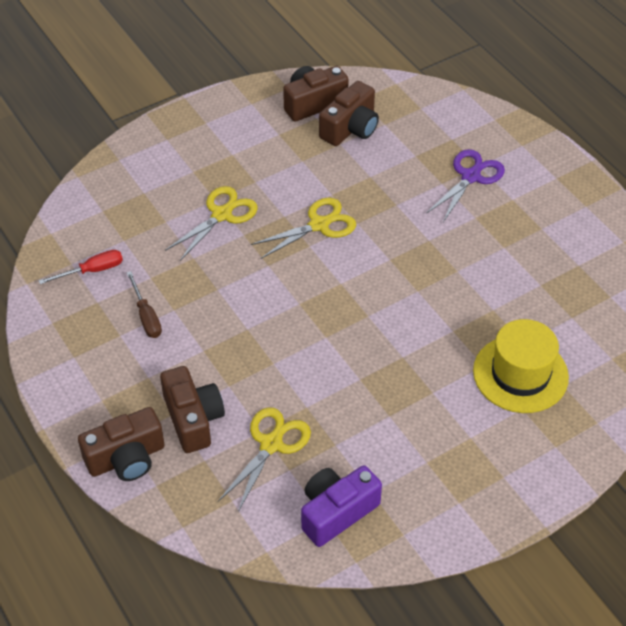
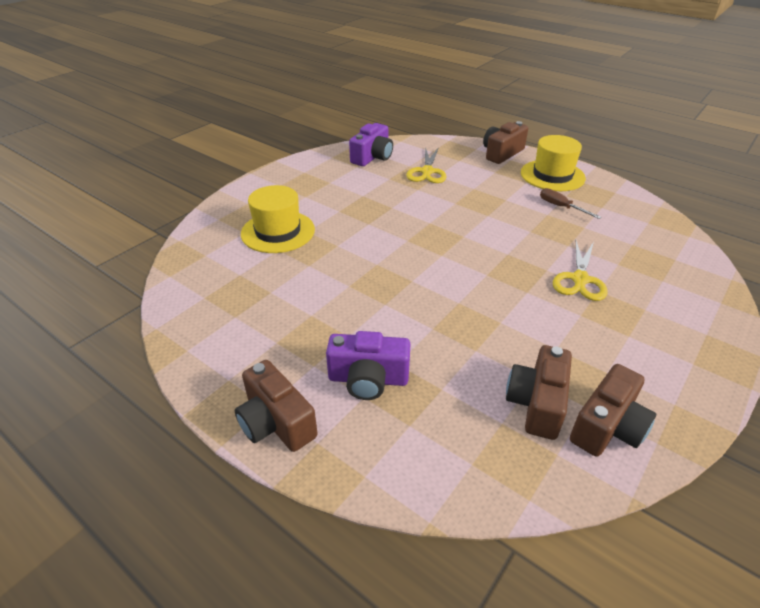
camera: 160 degrees right, 10 degrees down
red screwdriver [39,250,123,284] -> none
brown camera [160,366,225,453] -> brown camera moved to [235,360,318,452]
yellow scissors [251,198,356,259] -> none
purple scissors [426,149,505,222] -> purple camera [326,331,411,400]
none -> yellow hat [521,135,586,191]

